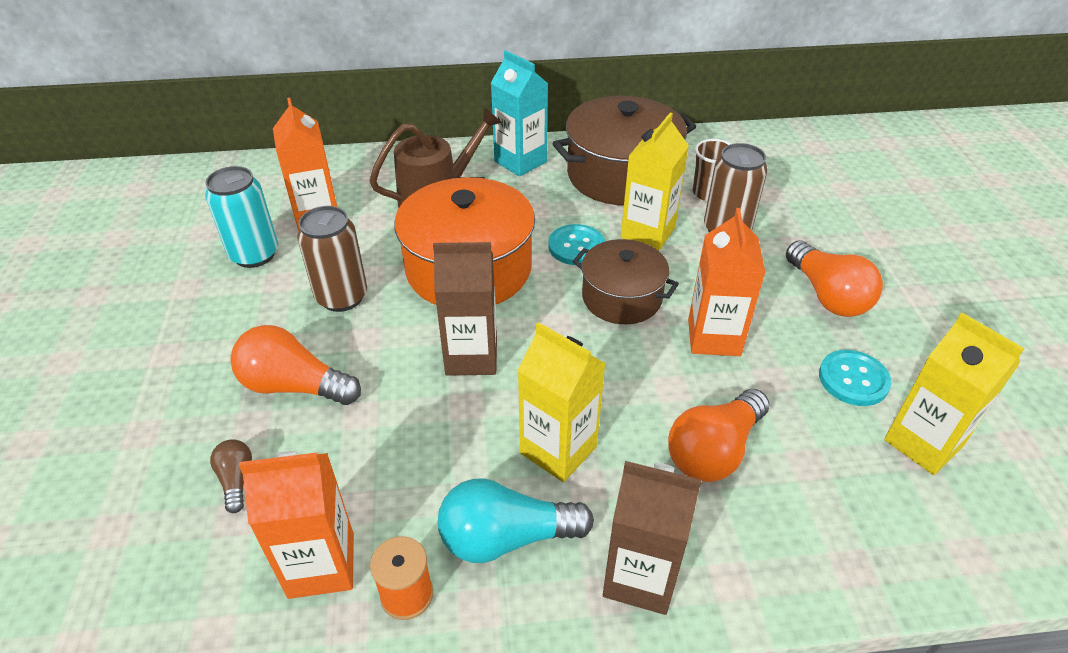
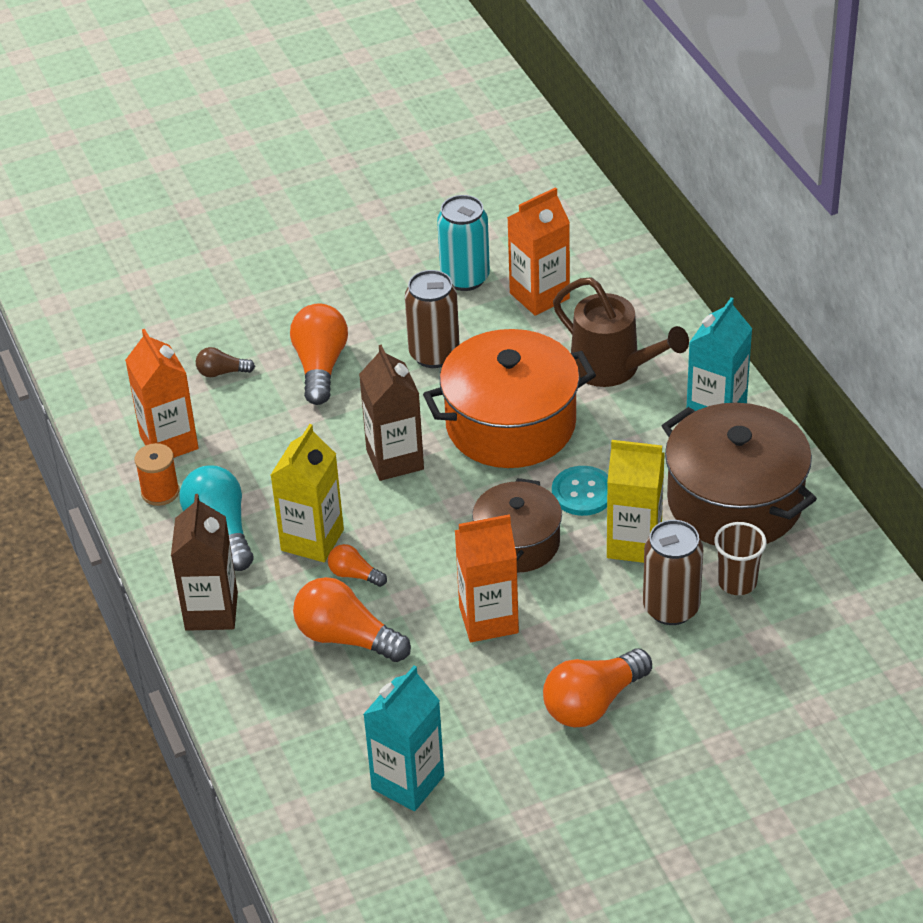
camera: 75 degrees right, 0 degrees up
brown light bulb [210,439,252,513] -> brown light bulb turned 150 degrees counterclockwise [196,347,255,377]
turquoise button [819,350,891,406] -> none
yellow carton [884,313,1025,475] -> turquoise carton [363,666,444,811]
none -> orange light bulb [328,544,387,587]

